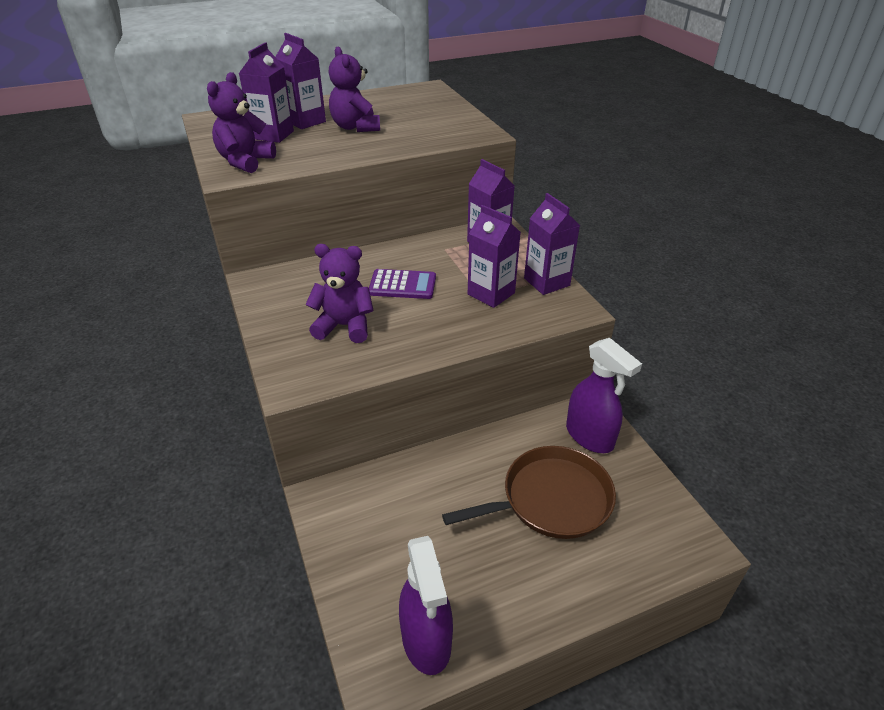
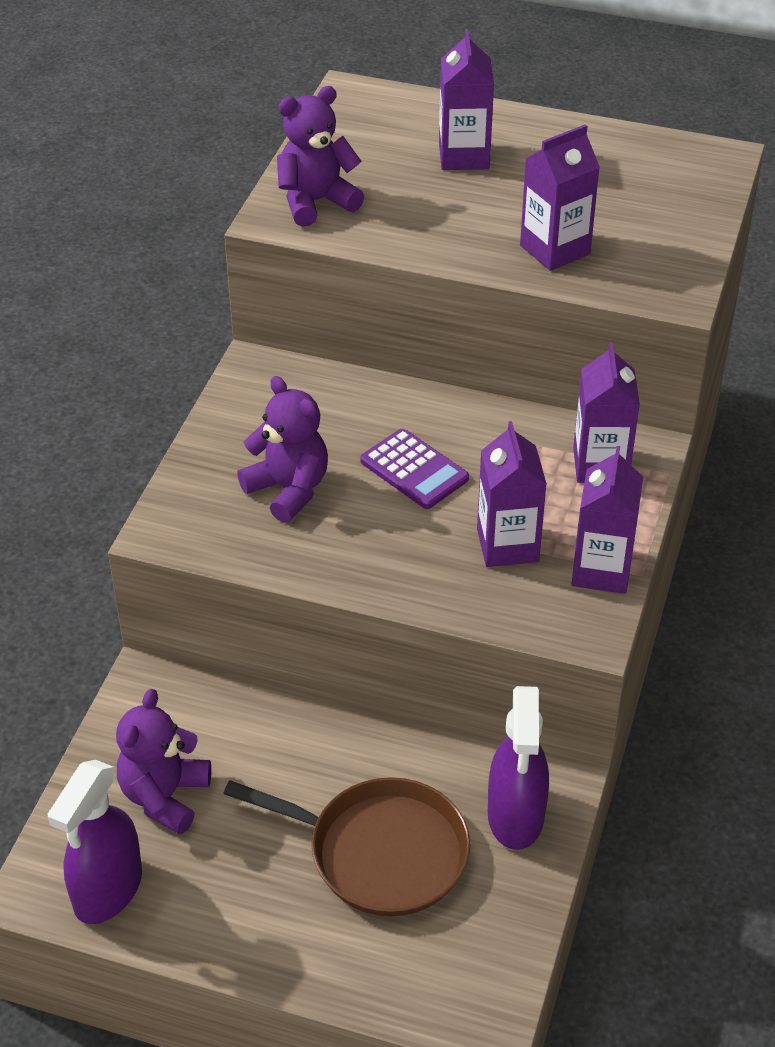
camera: 40 degrees right, 5 degrees up
purple carton [239,42,294,143] -> purple carton moved to [520,124,600,271]
purple teddy bear [329,47,380,132] -> purple teddy bear moved to [116,689,211,834]

